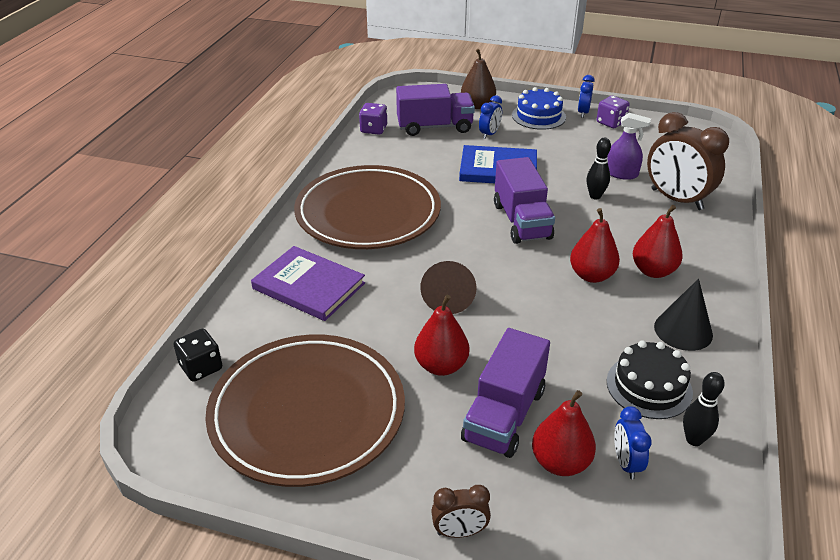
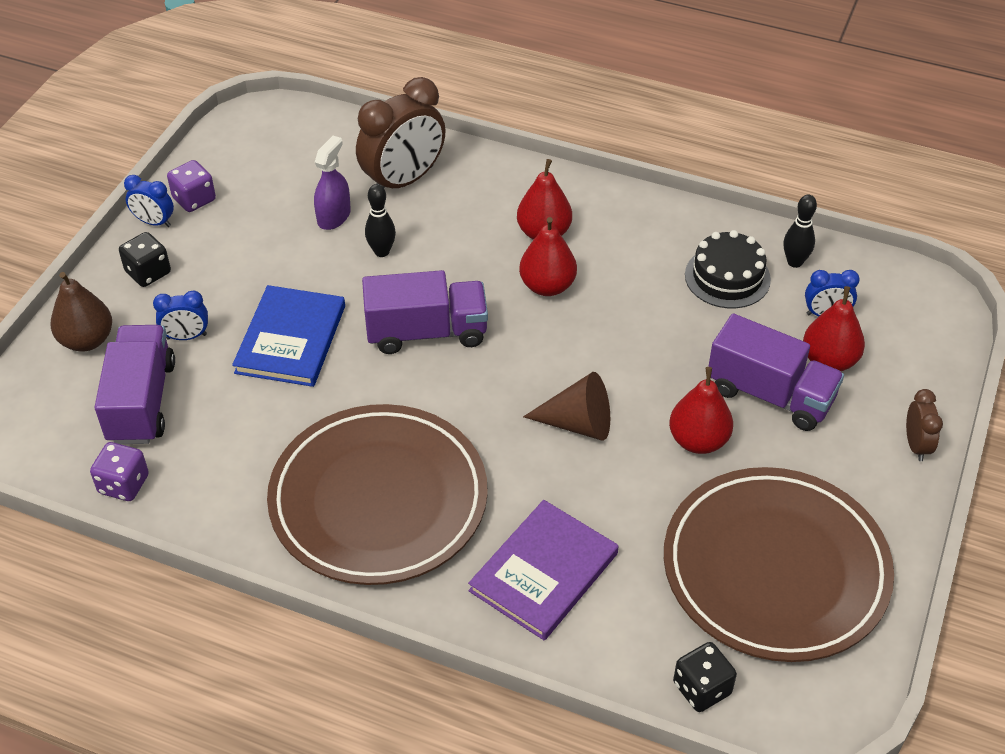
camera: 85 degrees left, 10 degrees up
blue clock [479,95,502,139] -> blue clock turned 135 degrees clockwise [153,291,208,340]
blue cake [512,87,566,130] -> black dice [119,232,171,287]
black cone [654,279,713,351] -> none

